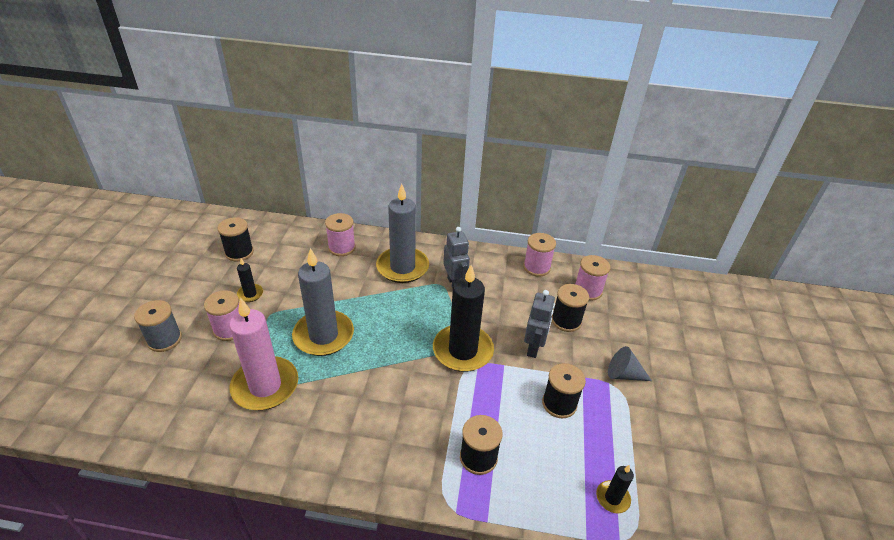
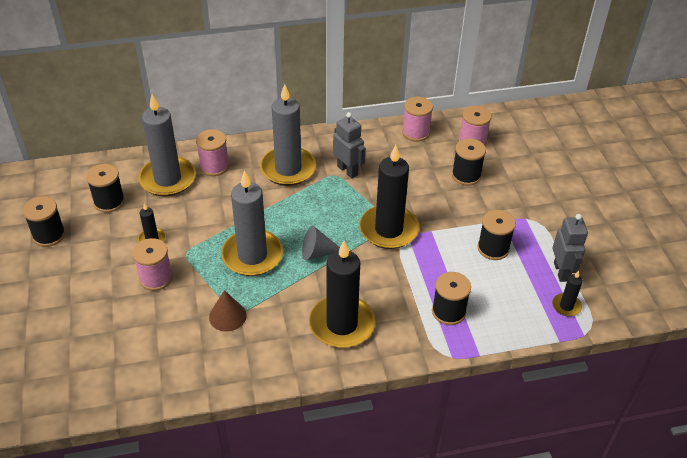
camera: 20 degrees left, 5 degrees up
grey spool [134,300,182,352] -> none
pink candle [229,297,298,410] -> brown cone [209,290,247,332]
grey robot [524,290,555,358] -> grey robot moved to [553,214,588,282]
grey cone [608,346,652,381] -> grey cone moved to [302,226,340,260]
none -> black spool [23,196,65,247]
none -> grey candle [138,94,196,196]
none -> black candle [309,241,375,348]

